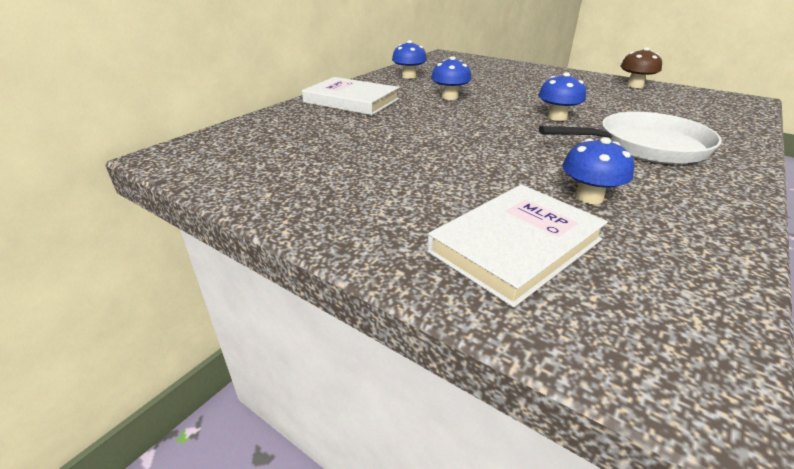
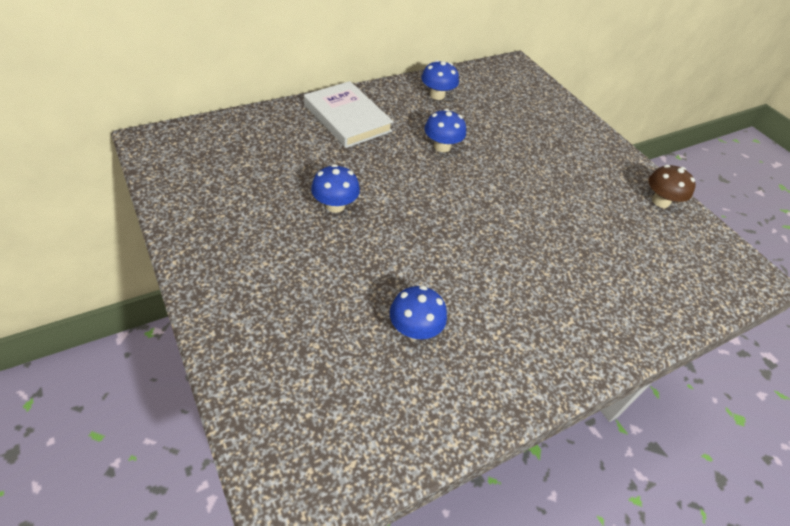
camera: 20 degrees right, 15 degrees up
white book [427,185,608,308] -> none
blue mushroom [538,72,586,121] -> blue mushroom moved to [311,164,360,213]
white pan [539,112,722,164] -> none

